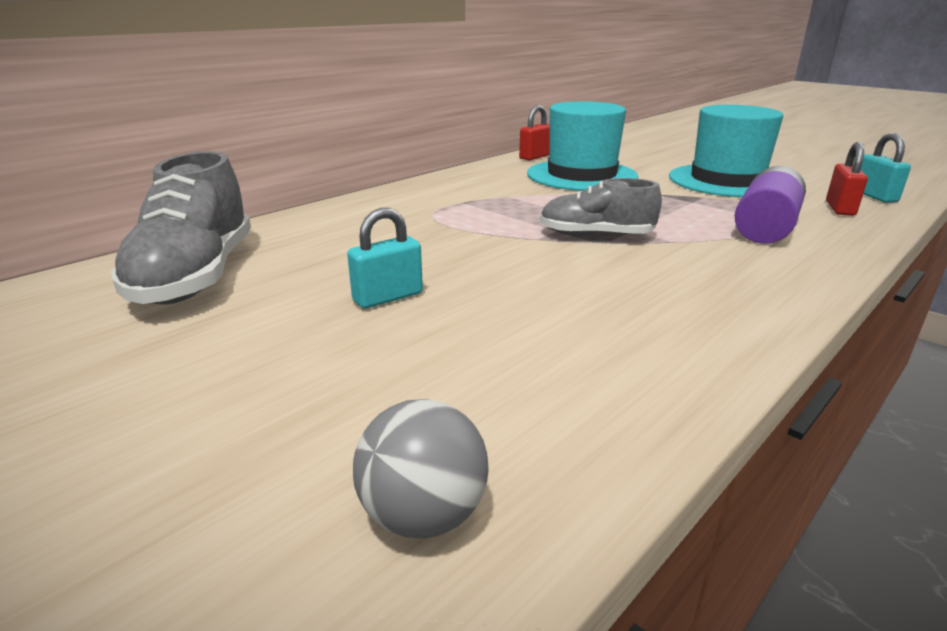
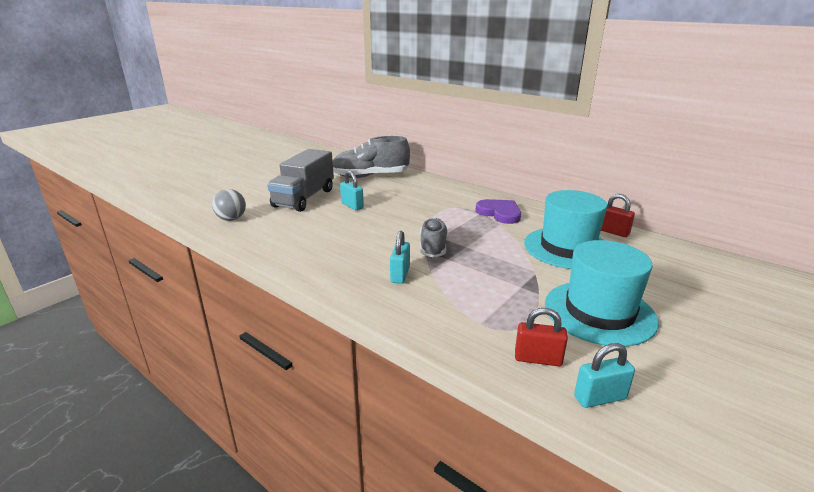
camera: 85 degrees right, 0 degrees up
purple battery [735,166,806,244] -> none
none -> grey truck [267,149,334,212]
none -> turquoise padlock [390,231,410,284]
none -> purple heart [475,199,521,224]

